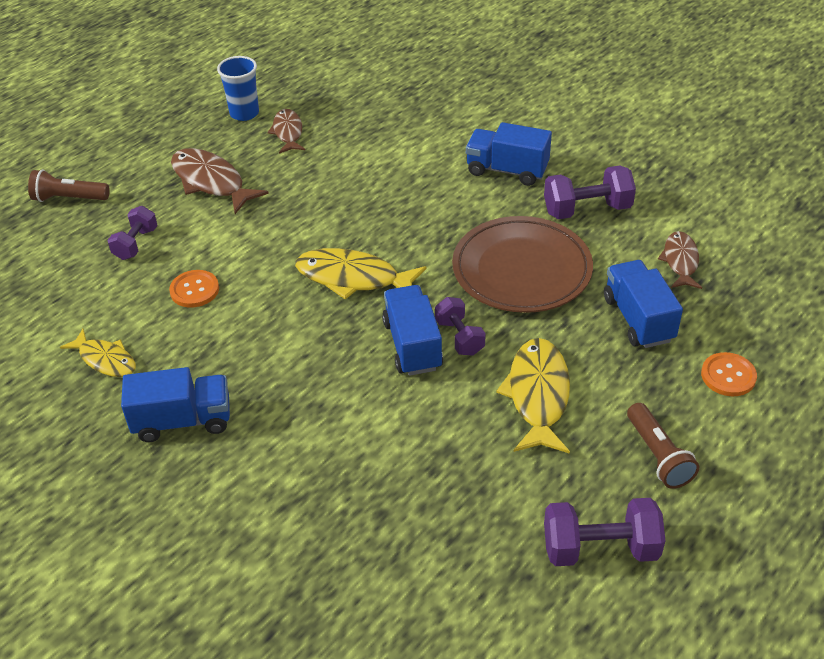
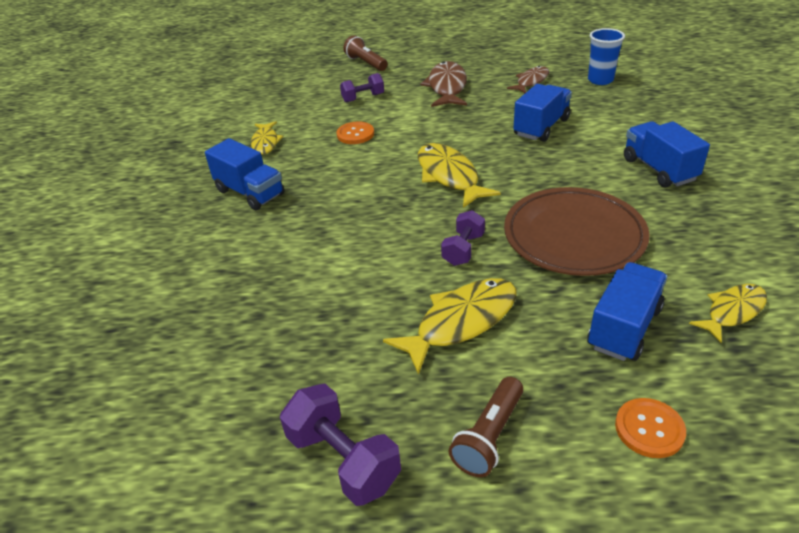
camera: 50 degrees right, 5 degrees down
blue cup [217,56,259,121] -> blue cup moved to [588,28,625,85]
blue truck [382,285,443,376] -> blue truck moved to [513,84,572,142]
purple dumbbell [544,165,636,219] -> none
brown fish [658,231,702,289] -> yellow fish [689,284,767,343]

